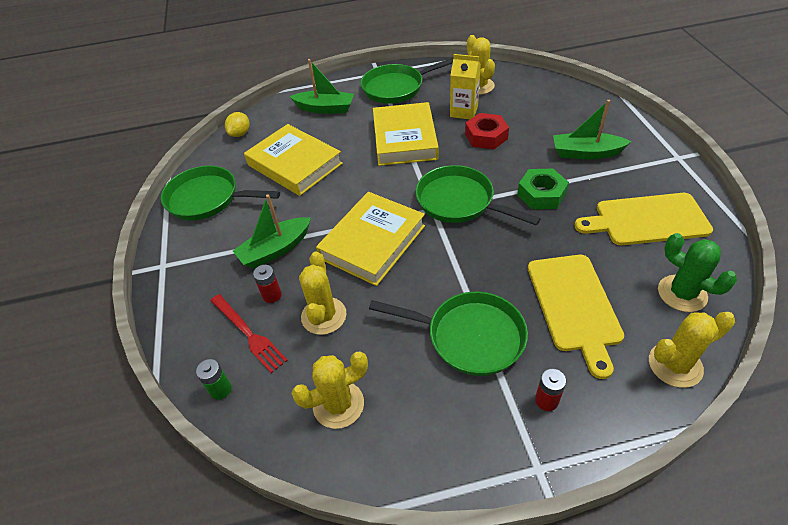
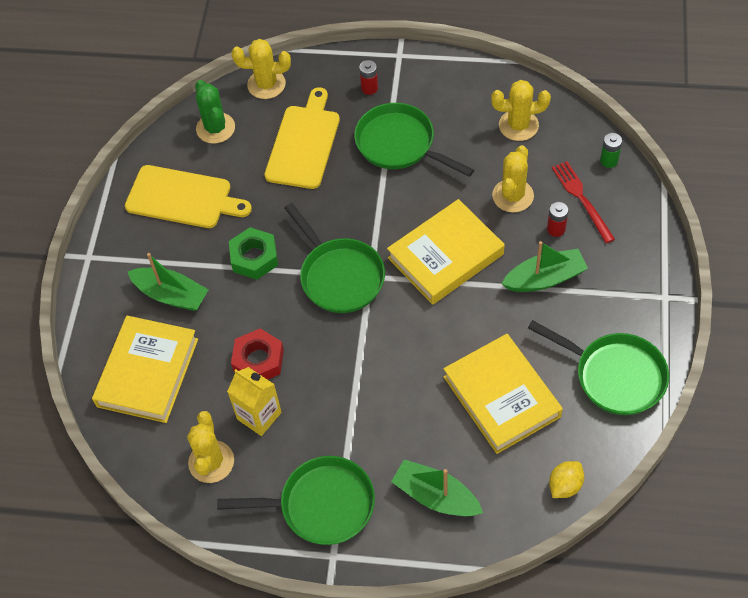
camera: 160 degrees left, 10 degrees up
yellow book [373,102,439,166] -> yellow book moved to [92,316,198,423]

